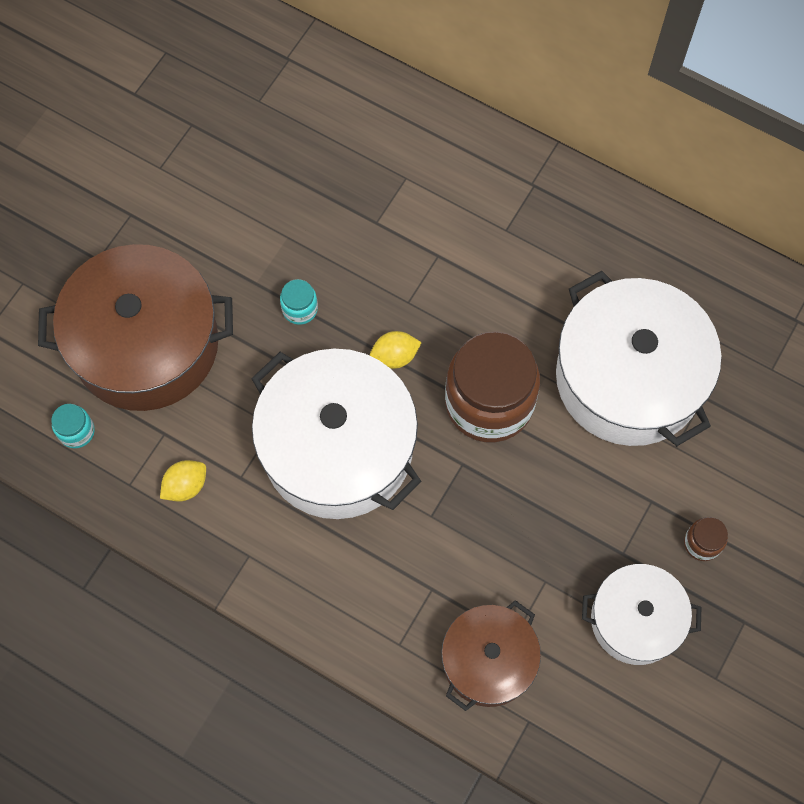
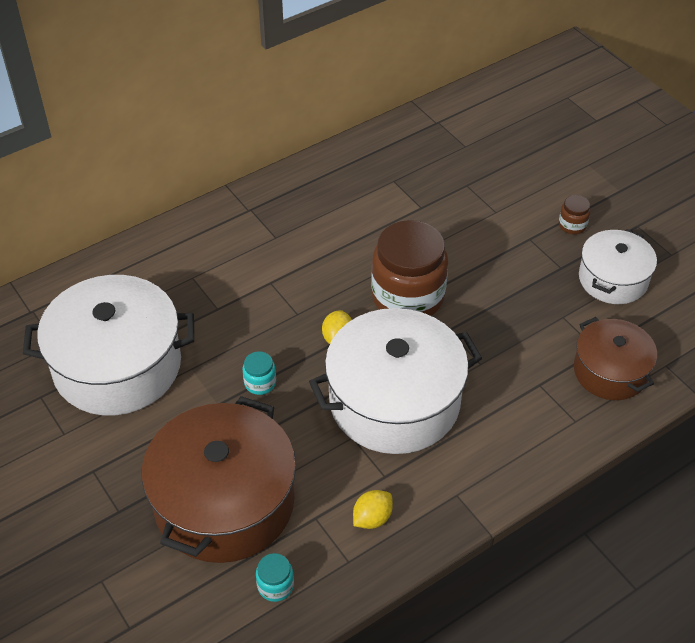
camera: 65 degrees left, 20 degrees down
yellow lemon [160,460,206,502] -> yellow lemon turned 60 degrees clockwise [353,490,393,529]
white pot [556,271,722,446] -> white pot moved to [23,275,194,415]

